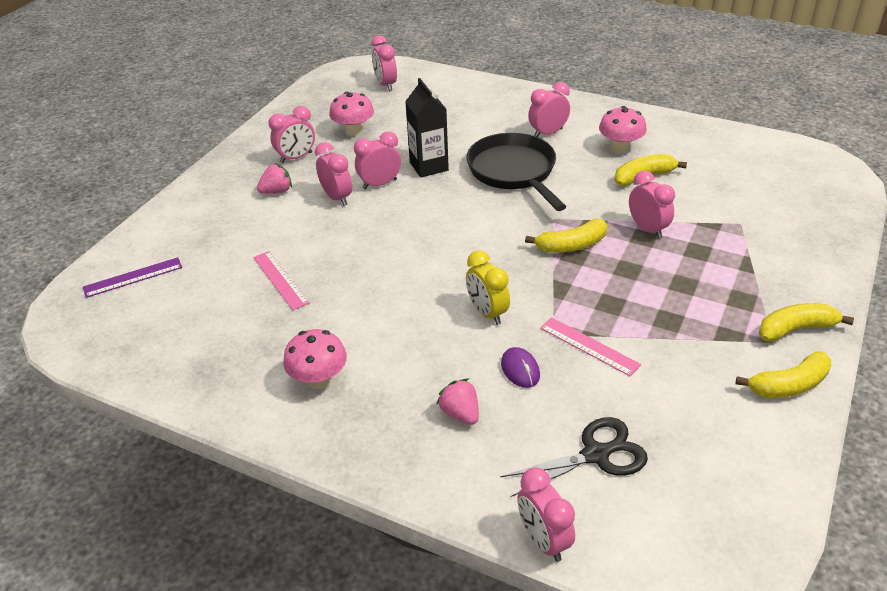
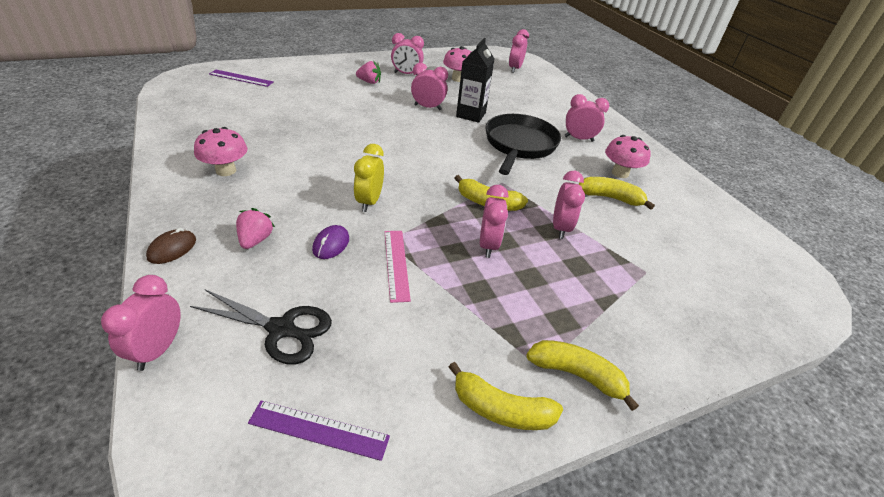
camera: 35 degrees right, 0 degrees up
pink ruler [253,251,310,310] -> none
pink clock [315,142,352,206] -> pink clock moved to [480,185,508,258]
none -> brown mouse [146,228,196,264]
none -> purple ruler [248,400,390,461]

